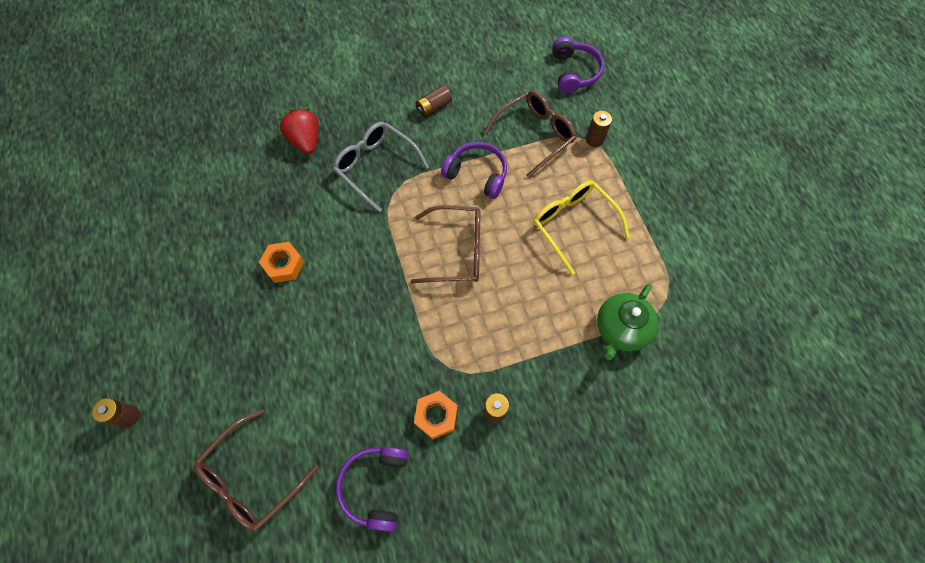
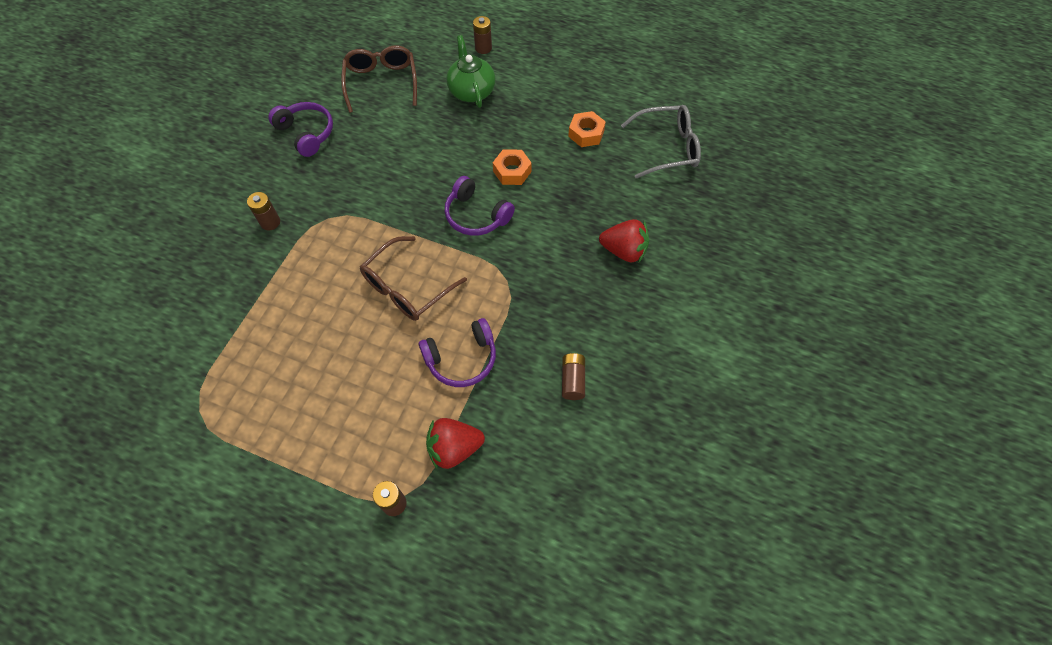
camera: 130 degrees right, 5 degrees down
grey glasses [333,122,429,212] -> grey glasses moved to [621,105,701,178]
orange nut [414,391,458,439] -> orange nut moved to [568,111,606,147]
brown glasses [484,90,576,178] -> red strawberry [426,418,485,470]
yellow glasses [534,181,630,275] -> none
purple headphones [552,37,604,94] -> purple headphones moved to [445,176,515,236]
green teapot [597,284,658,360] -> green teapot moved to [446,35,496,108]

